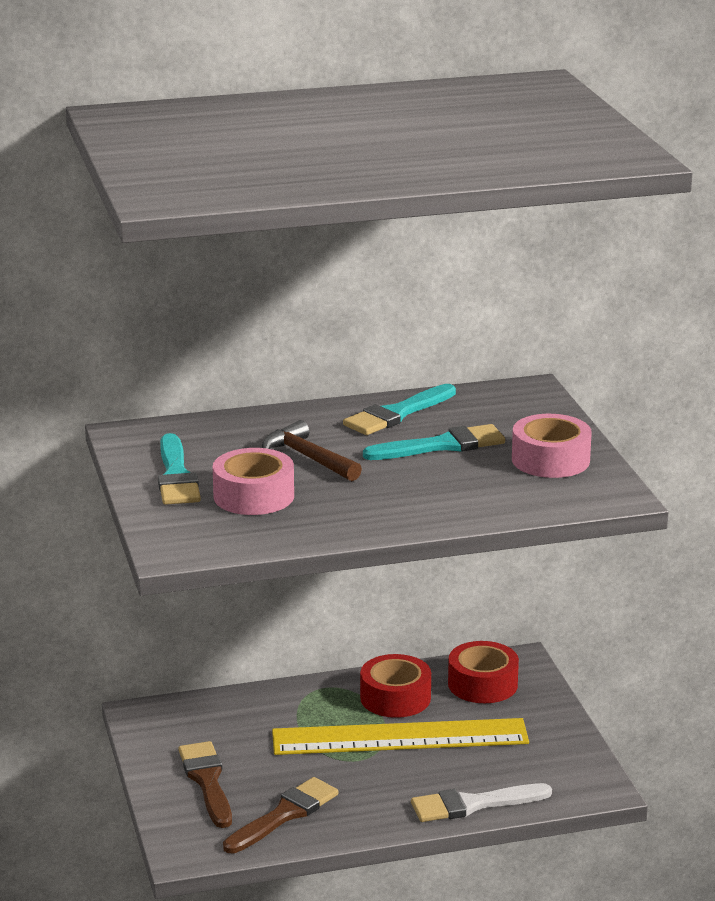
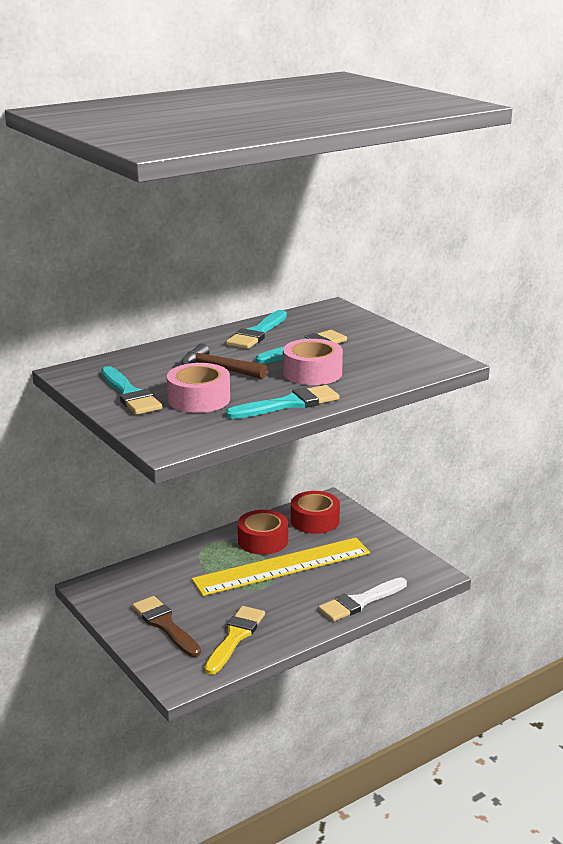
camera: 20 degrees left, 0 degrees up
brown brush [223,777,339,853] -> yellow brush [204,606,265,675]
pink tape [512,414,592,478] -> pink tape moved to [283,339,343,385]
none -> turquoise brush [226,385,339,419]

